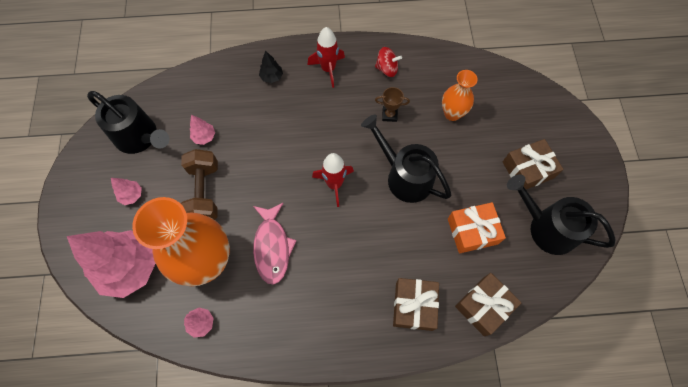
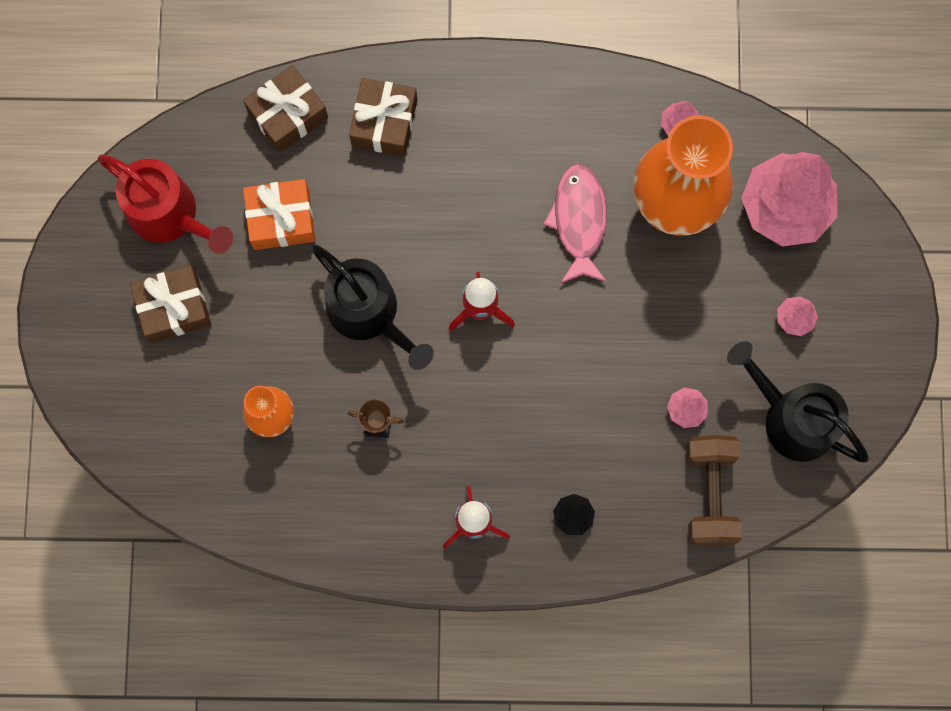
camera: 175 degrees left, 10 degrees up
brown dumbbell [181,149,218,220] -> brown dumbbell moved to [686,435,742,545]
red spinning top [375,47,402,77] -> none
black watering can [507,174,616,255] -> red watering can [98,154,233,254]

